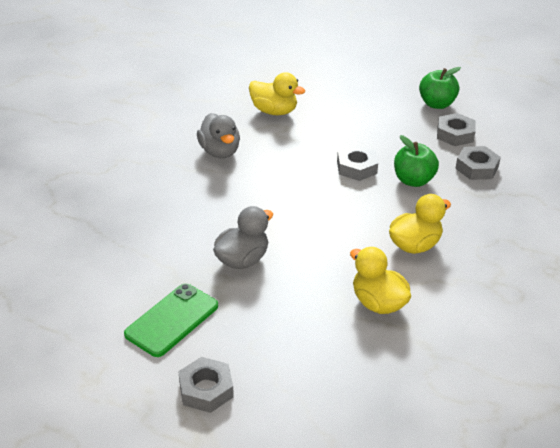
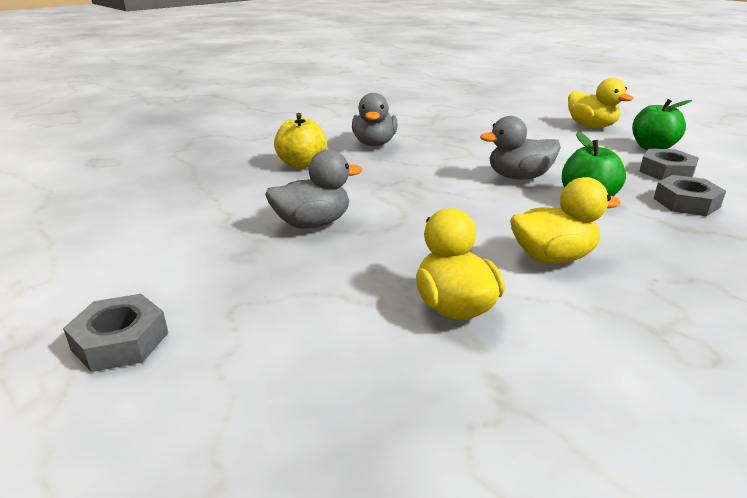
camera: 25 degrees right, 10 degrees down
green phone [124,284,218,357] -> none
yellow duck [249,73,305,115] -> yellow duck moved to [568,78,634,128]
grey nut [337,144,378,181] -> grey duck [480,116,561,179]
none -> yellow apple [274,113,327,168]

